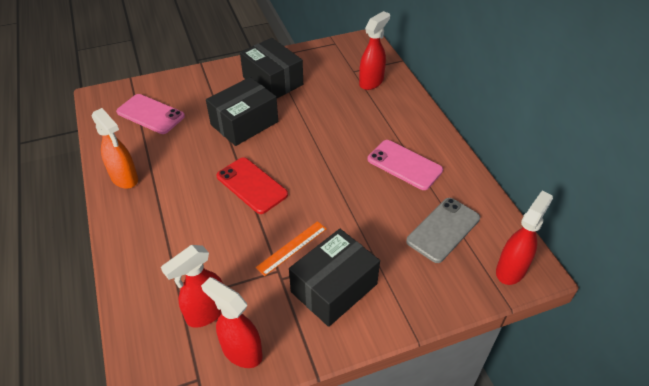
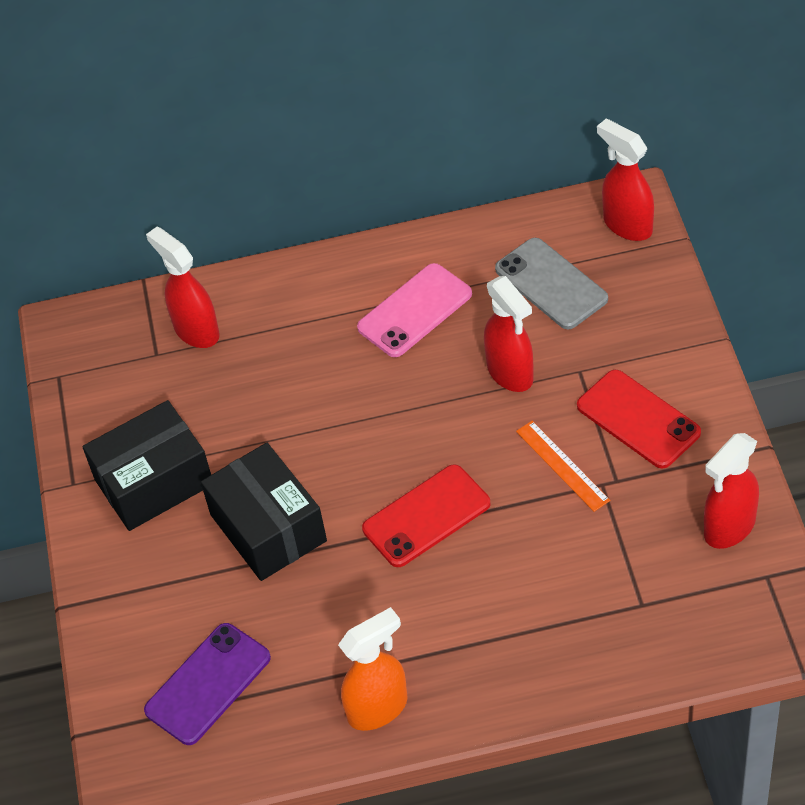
camera: 75 degrees left, 5 degrees up
pink phone [116,94,185,134] -> purple phone [144,623,271,745]
red spray bottle [161,245,223,328] -> red spray bottle moved to [484,276,534,392]
black box [289,229,380,327] -> red phone [577,370,701,468]

